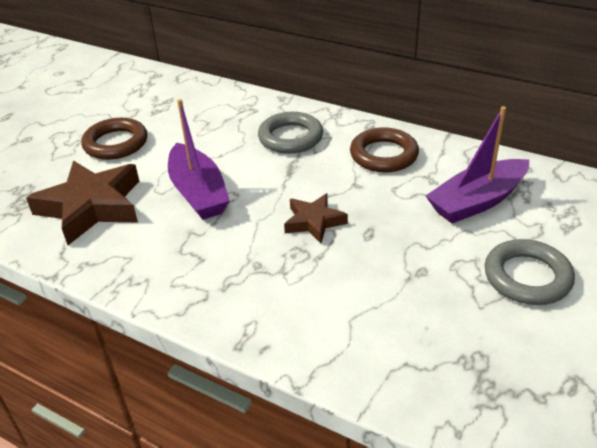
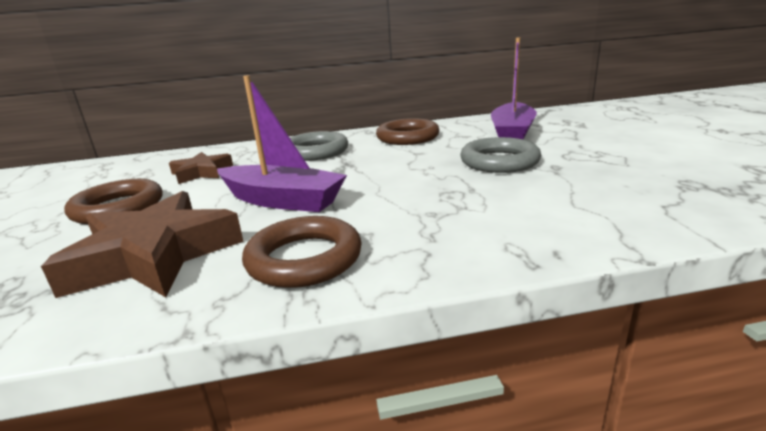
camera: 40 degrees left, 15 degrees down
brown star [284,193,348,243] -> brown star moved to [169,152,233,184]
grey ring [485,239,575,305] -> grey ring moved to [460,137,541,173]
none -> brown ring [242,216,362,288]

